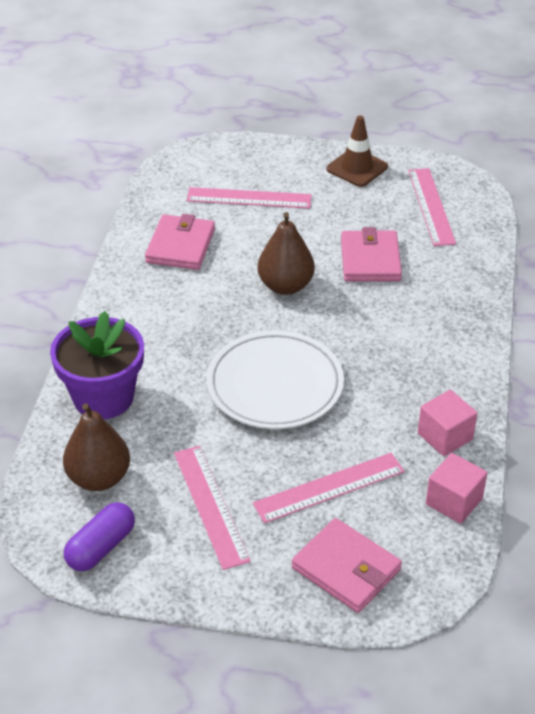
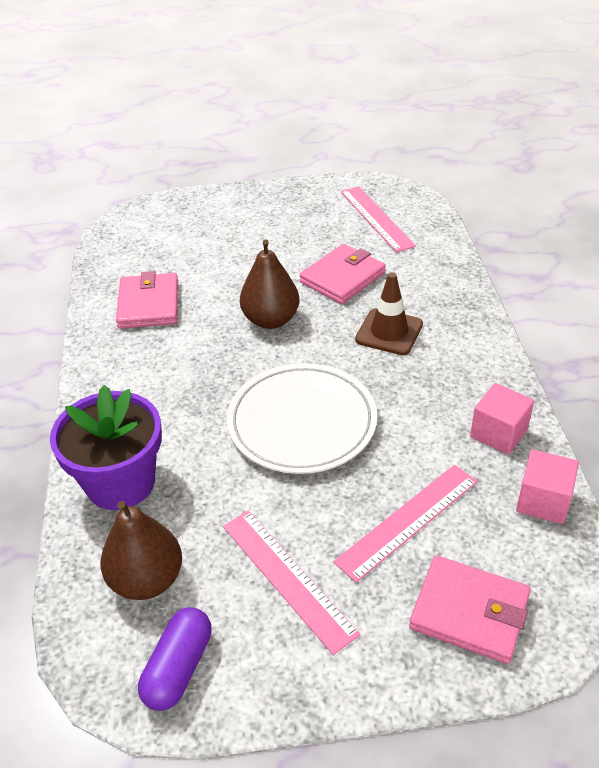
camera: 15 degrees left, 0 degrees up
pink ruler [187,187,312,208] -> none
brown traffic cone [327,115,388,187] -> brown traffic cone moved to [355,273,423,355]
pink wallet [341,227,402,282] -> pink wallet turned 60 degrees clockwise [299,244,386,304]

